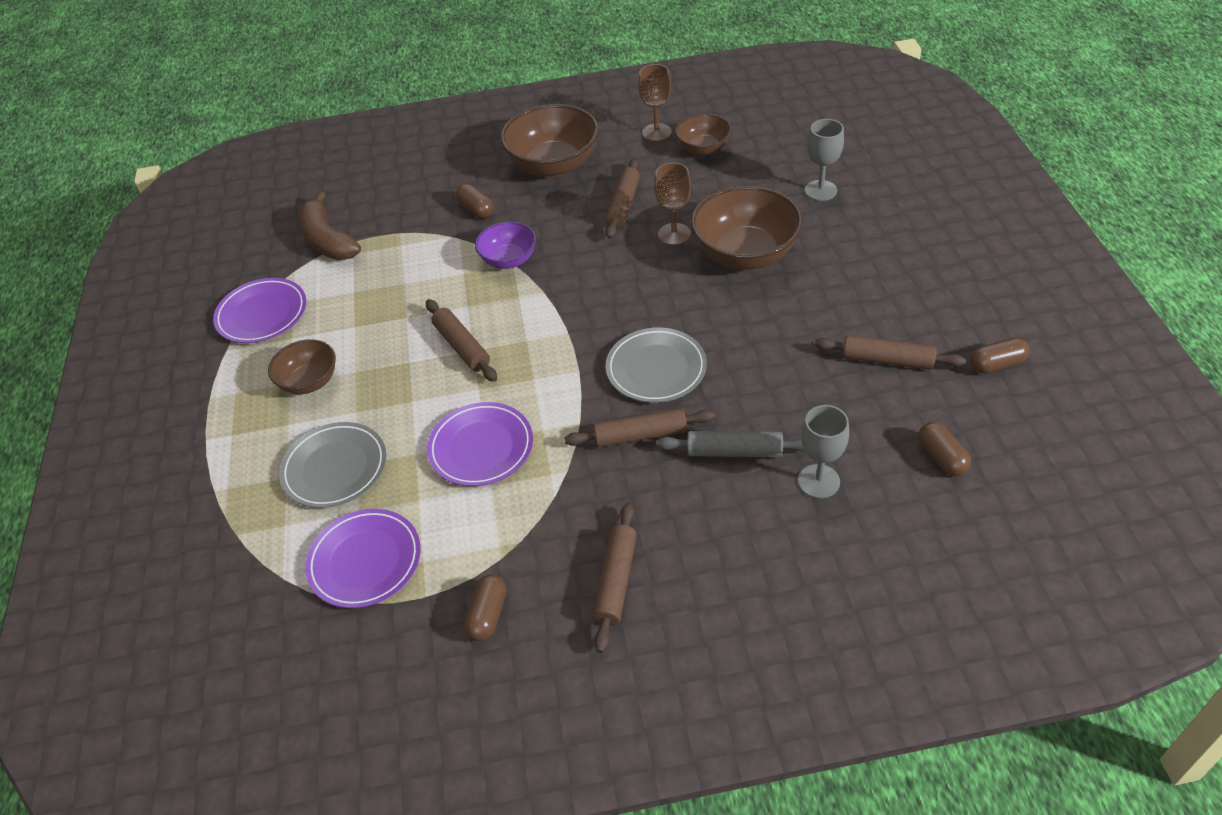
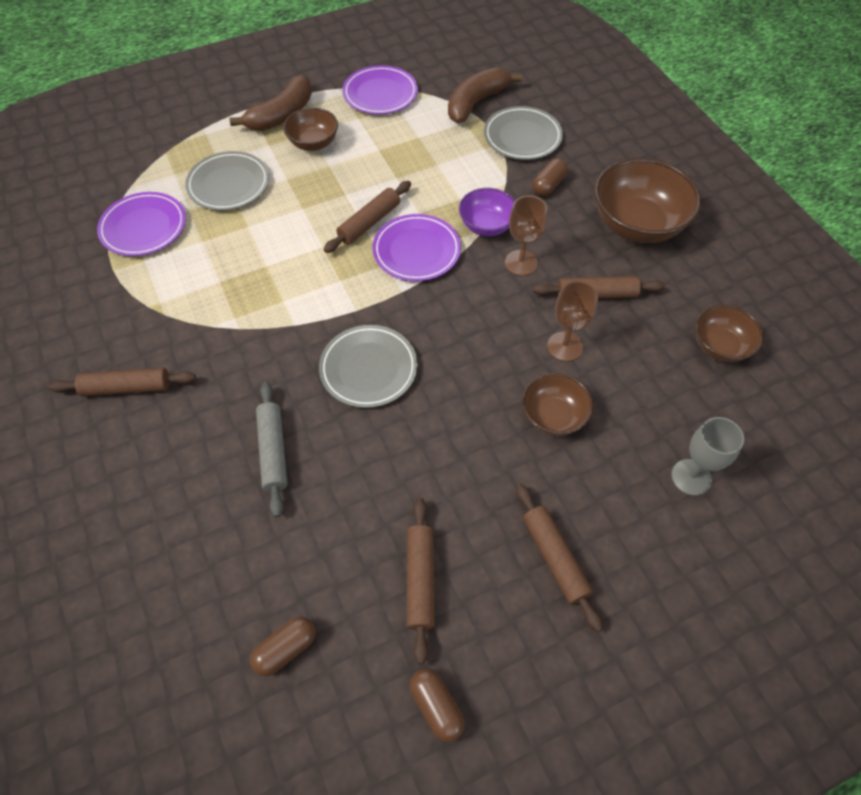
camera: 70 degrees right, 10 degrees up
purple plate [427,402,533,486] -> purple plate moved to [373,214,461,281]
brown capsule [464,575,506,641] -> none
brown rolling pin [564,408,716,447] -> brown rolling pin moved to [516,484,603,632]
brown goblet [638,64,672,141] -> brown goblet moved to [505,196,547,276]
brown bowl [691,185,803,270] -> brown bowl [522,373,593,436], size x0.57
grey goblet [798,405,849,498] -> none
none -> brown banana [230,74,312,131]
none -> grey plate [484,106,563,160]

